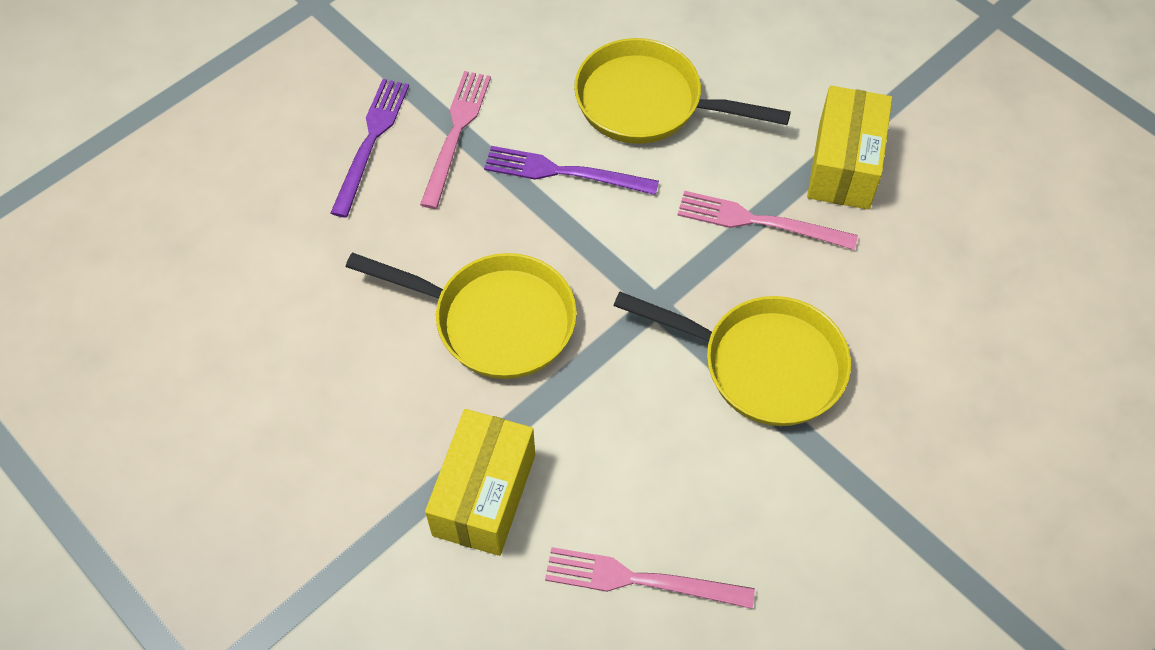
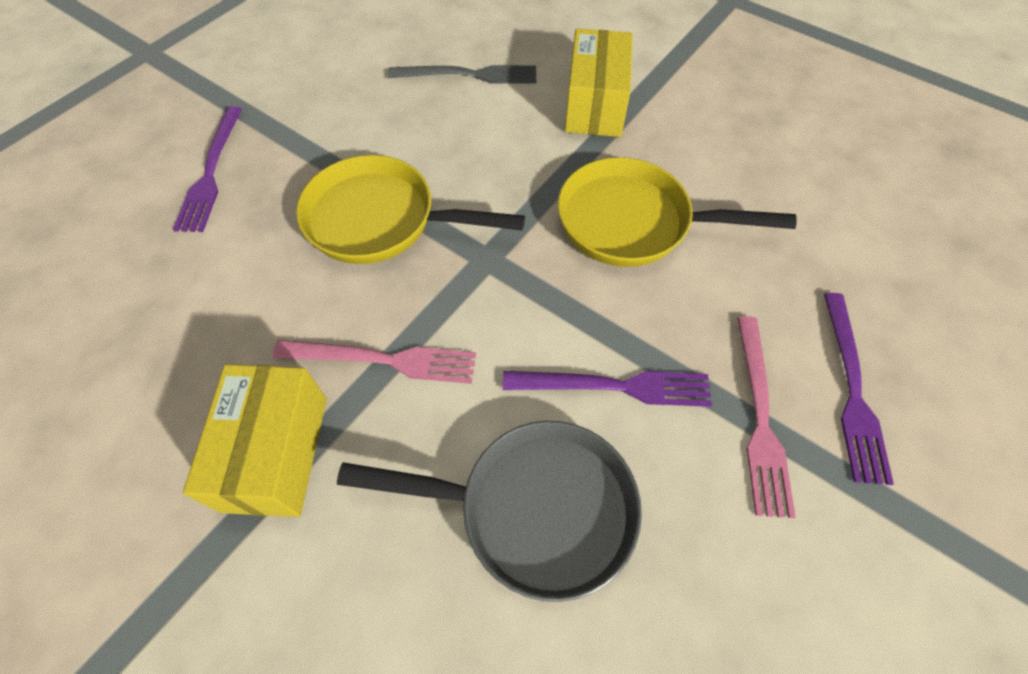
camera: 170 degrees right, 0 degrees up
pink fork [545,547,755,609] -> grey fork [388,65,536,84]
yellow pan [574,38,791,144] -> grey pan [337,421,642,602]
none -> purple fork [173,106,242,232]

